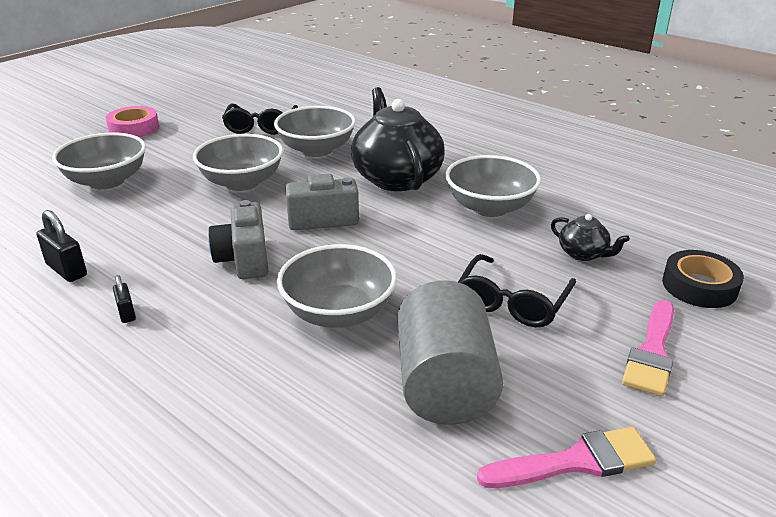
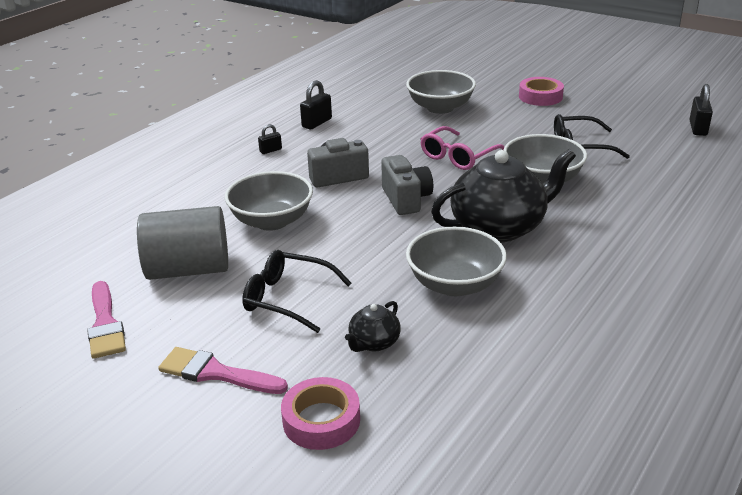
camera: 85 degrees right, 0 degrees up
grey bowl [193,134,283,191] -> pink glasses [421,126,505,170]
black tape [662,250,744,308] -> pink tape [281,377,360,450]
none -> black padlock [690,84,713,136]

